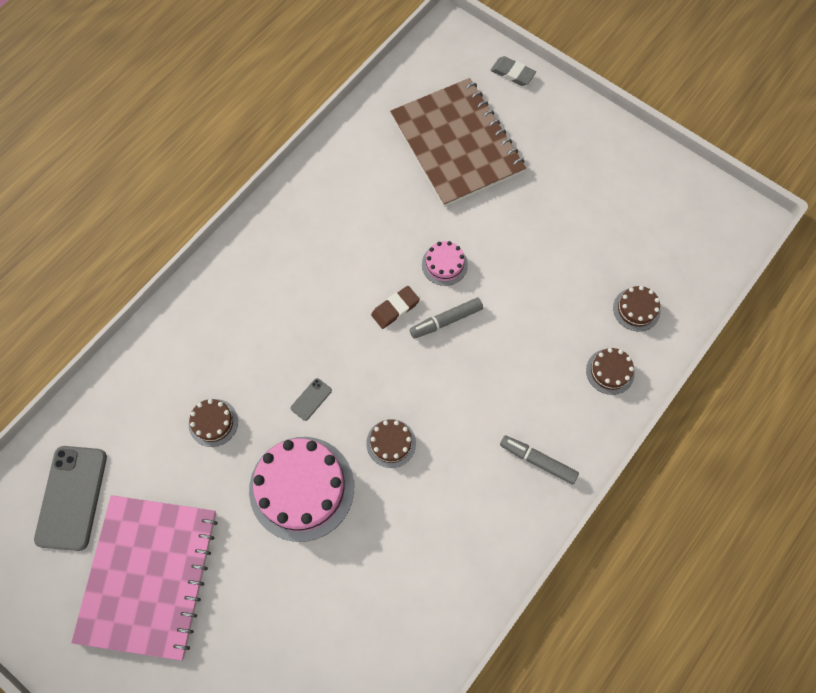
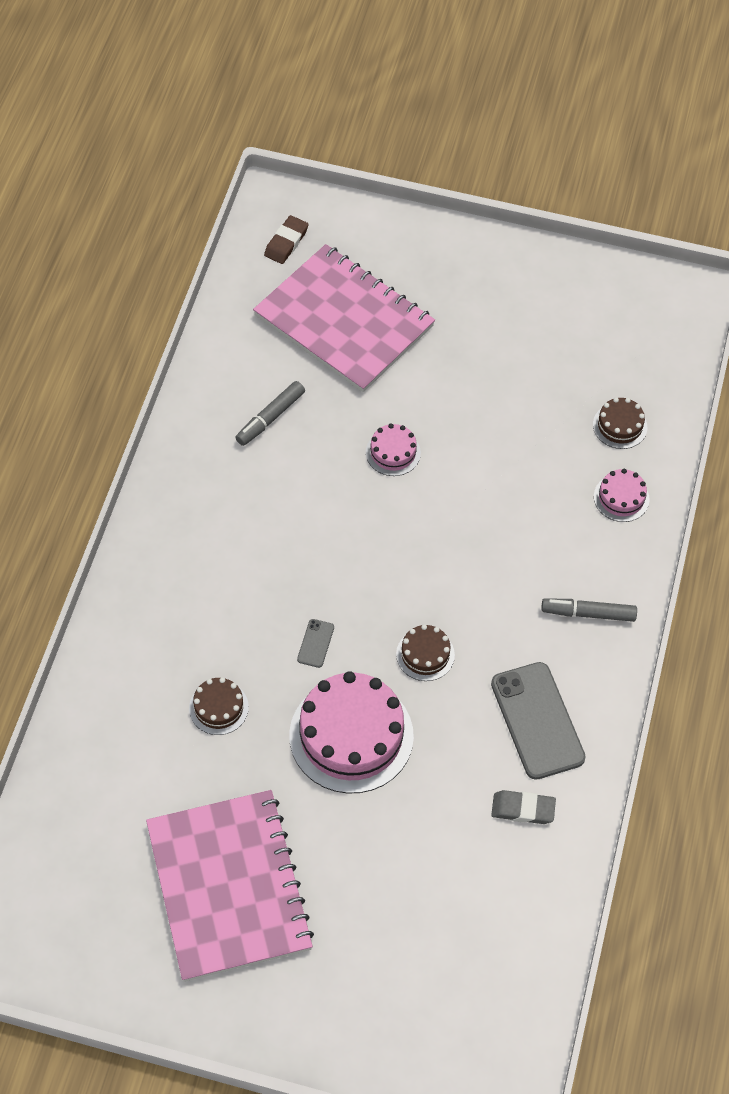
camera: 25 degrees left, 10 degrees down
grey phone [34,446,107,551] -> grey phone moved to [491,662,586,780]
brown eraser [371,286,420,329] -> brown eraser moved to [264,215,308,264]
brown notebook [390,78,526,207] -> pink notebook [253,244,435,392]
grey marker [410,298,483,339] -> grey marker moved to [235,381,305,446]
grey eraser [491,56,536,86] -> grey eraser moved to [491,790,556,824]
brown cake [586,348,635,395] -> pink cake [594,469,650,522]

